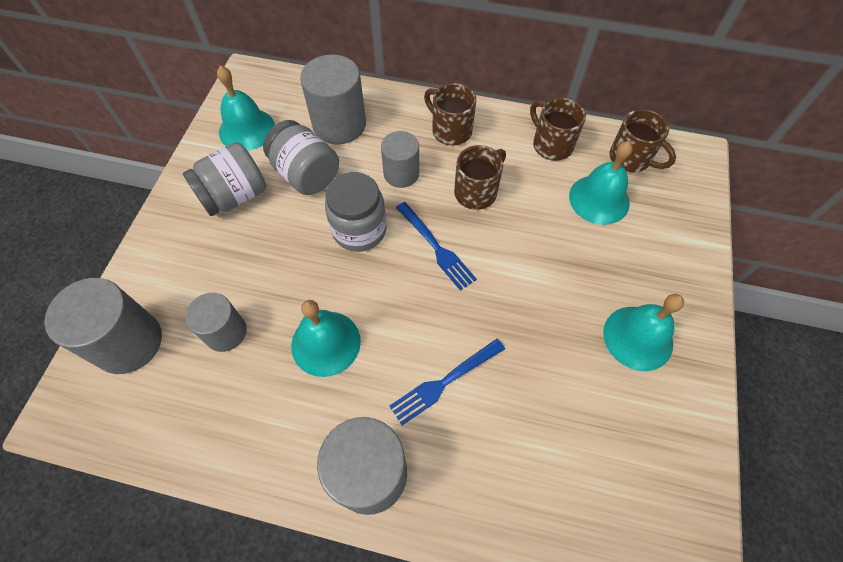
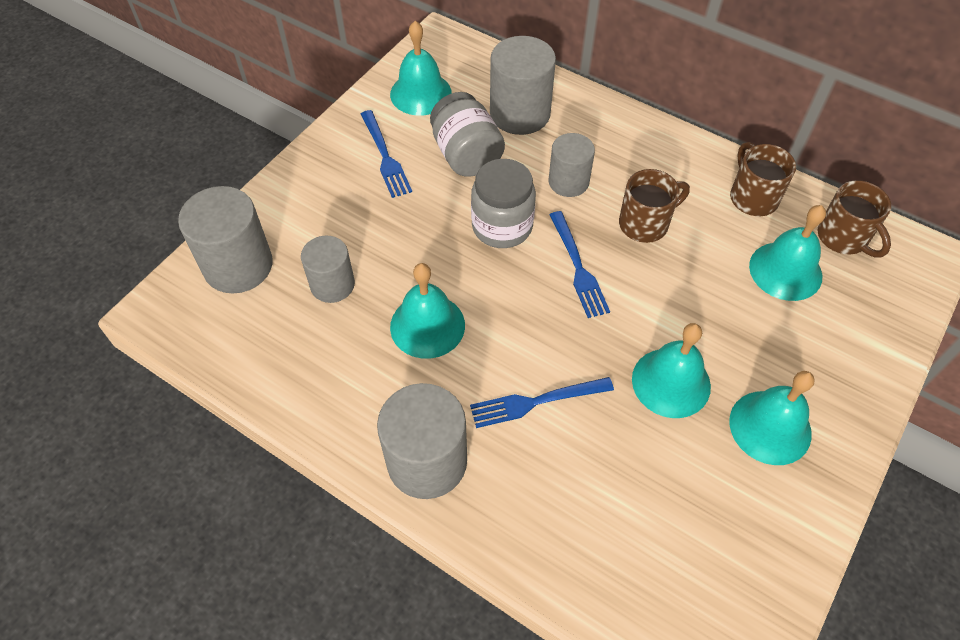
camera: 20 degrees right, 5 degrees down
grey jar [183,142,266,216] -> blue fork [361,110,412,198]
brown mug [424,83,476,145] -> none
none -> turquoise bell [632,323,711,418]

